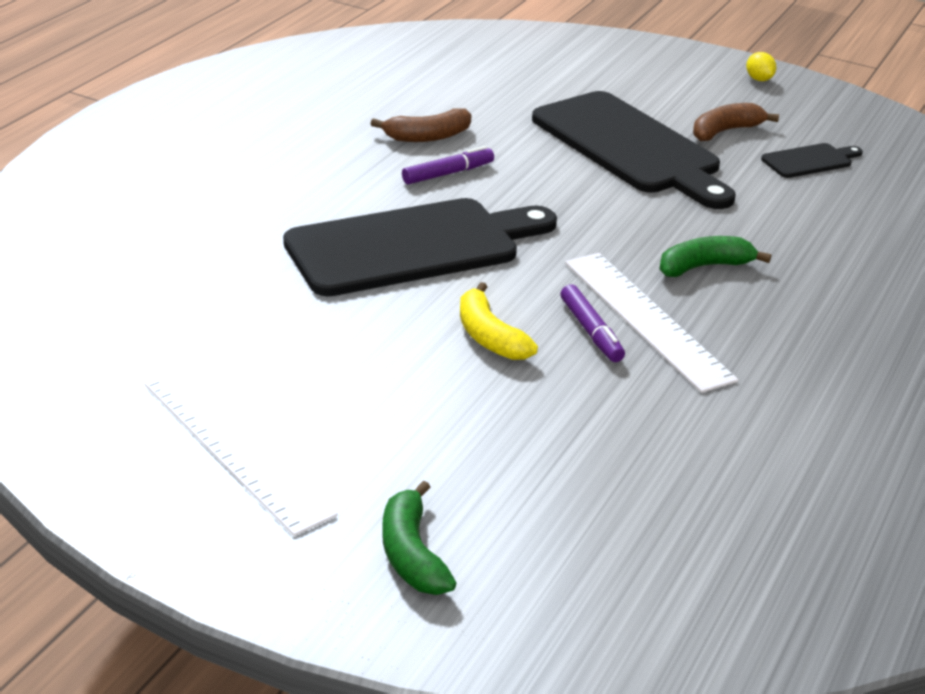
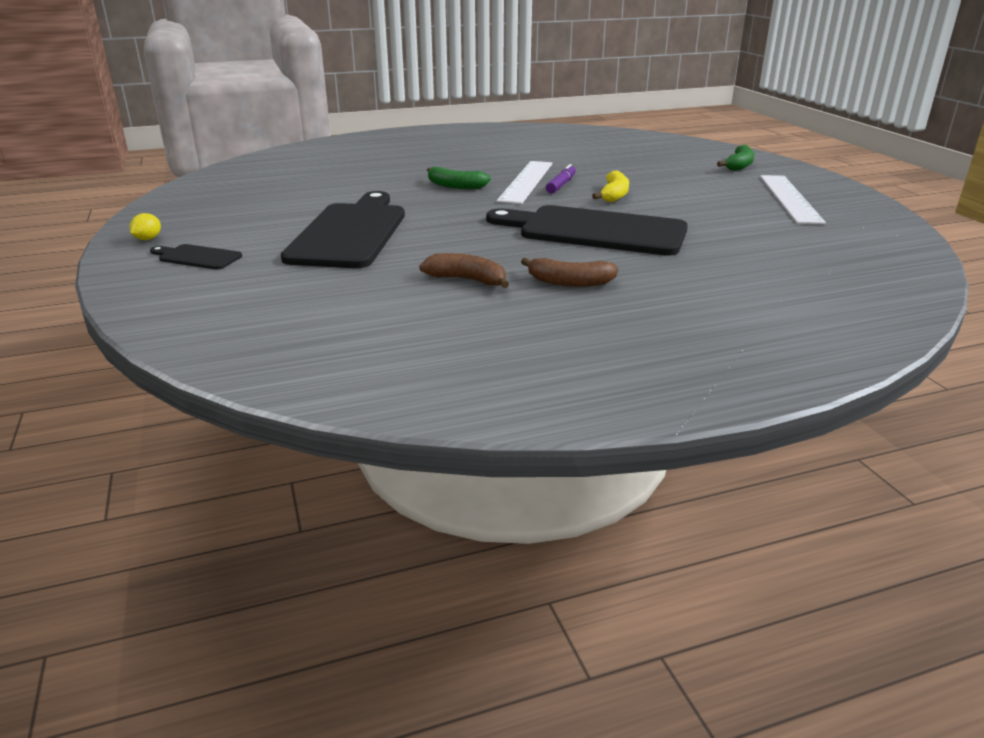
camera: 135 degrees left, 5 degrees down
purple marker [402,146,494,184] -> none
brown banana [693,103,779,141] -> brown banana moved to [521,257,618,287]
black cutting board [761,143,863,178] -> black cutting board moved to [150,244,242,270]

